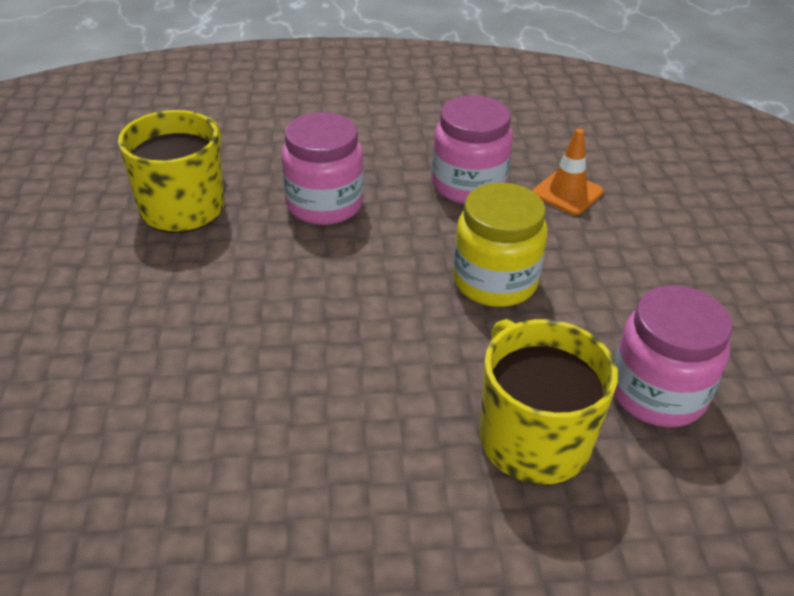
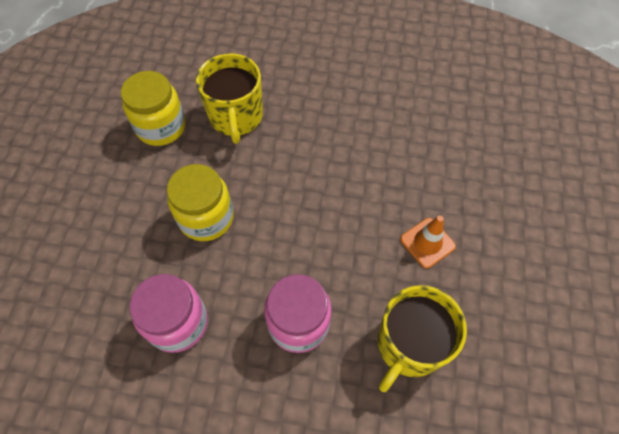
camera: 165 degrees left, 20 degrees up
orange traffic cone [533,128,604,215] -> orange traffic cone moved to [400,216,456,268]
pink jar [614,285,732,427] -> yellow jar [121,71,186,146]

